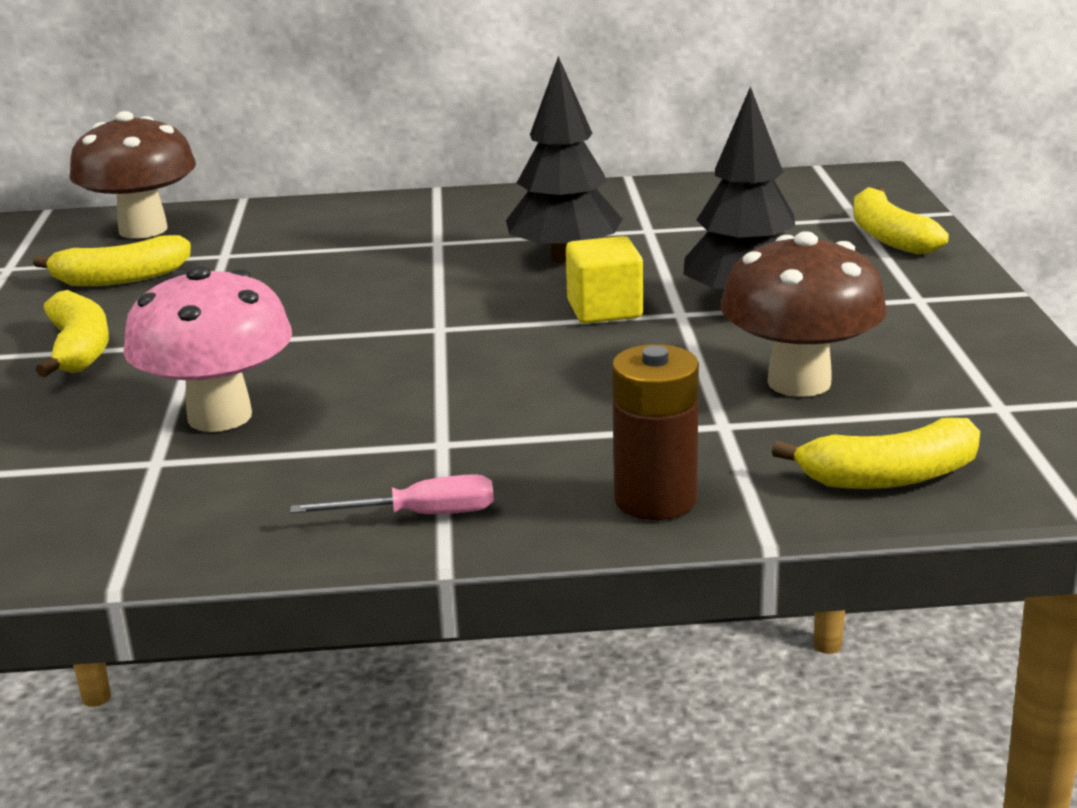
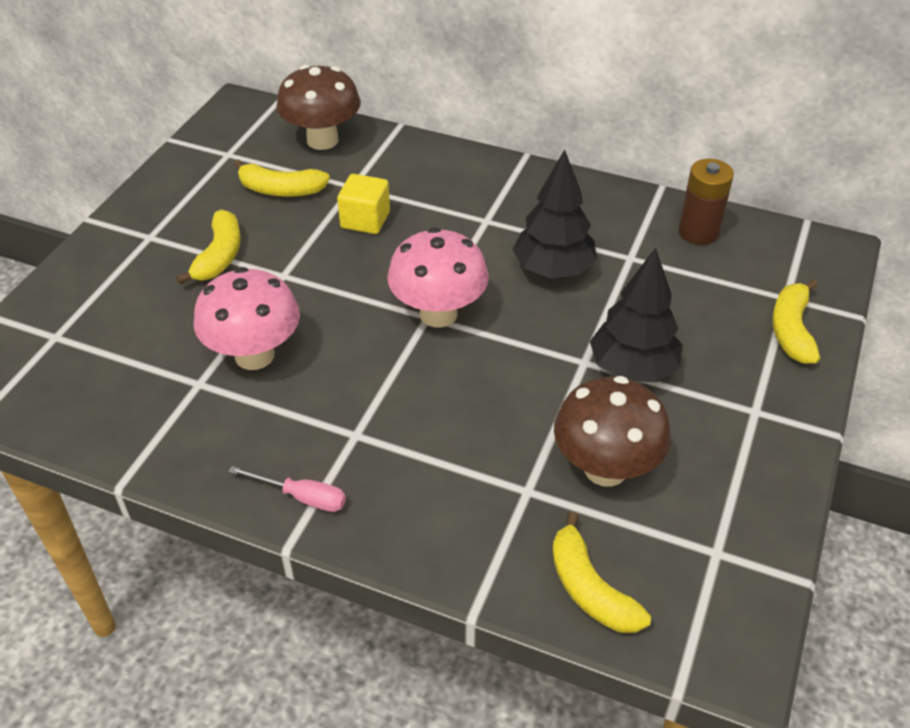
camera: 25 degrees right, 20 degrees up
yellow cube [566,236,643,323] -> yellow cube moved to [337,174,390,234]
brown battery [612,344,699,520] -> brown battery moved to [679,159,734,245]
yellow banana [772,418,980,489] -> yellow banana turned 45 degrees clockwise [552,512,651,633]
none -> pink mushroom [387,227,489,327]

